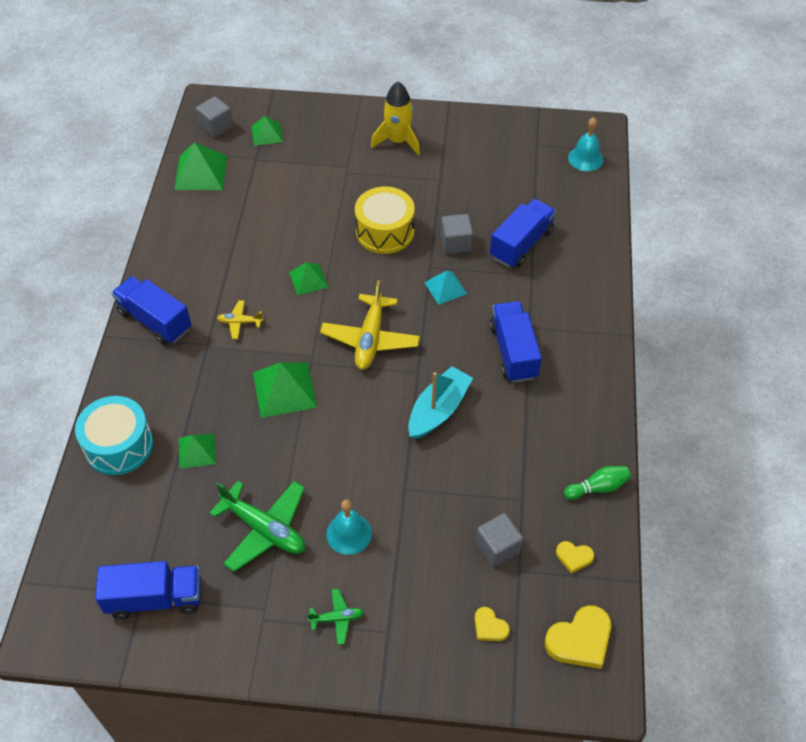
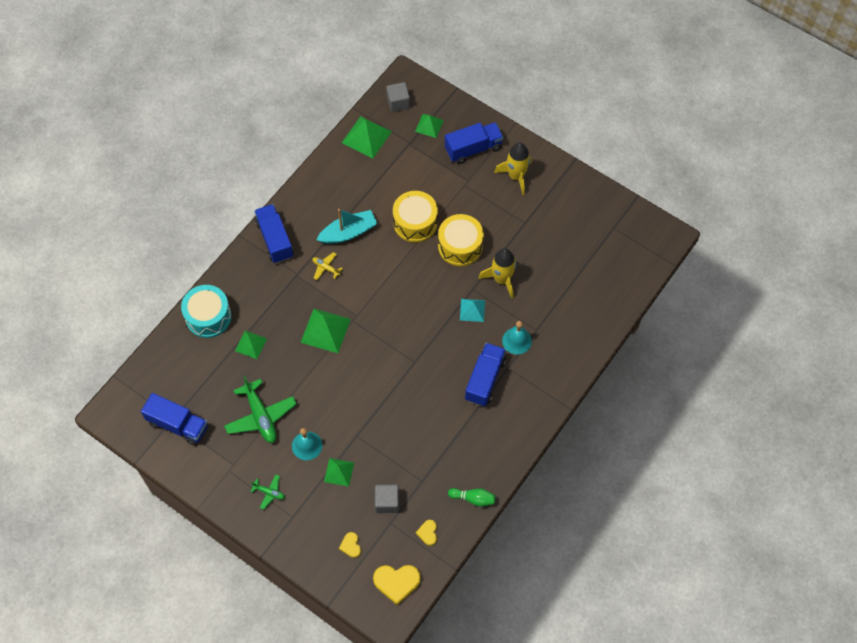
camera: 30 degrees right, 10 degrees up
green pyramid [289,262,328,295] -> green pyramid moved to [324,458,354,487]
yellow plane [320,280,420,370] -> none
turquoise boat [408,366,473,439] -> turquoise boat moved to [316,209,378,244]
grey cube [441,214,473,254] -> yellow rocket [479,248,516,299]
blue truck [490,199,556,268] -> blue truck moved to [445,122,504,164]
yellow heart [556,541,594,574] -> yellow heart turned 45 degrees clockwise [416,520,437,546]
turquoise bell [568,117,603,171] -> turquoise bell moved to [502,321,532,355]
none -> yellow drum [393,191,438,242]

